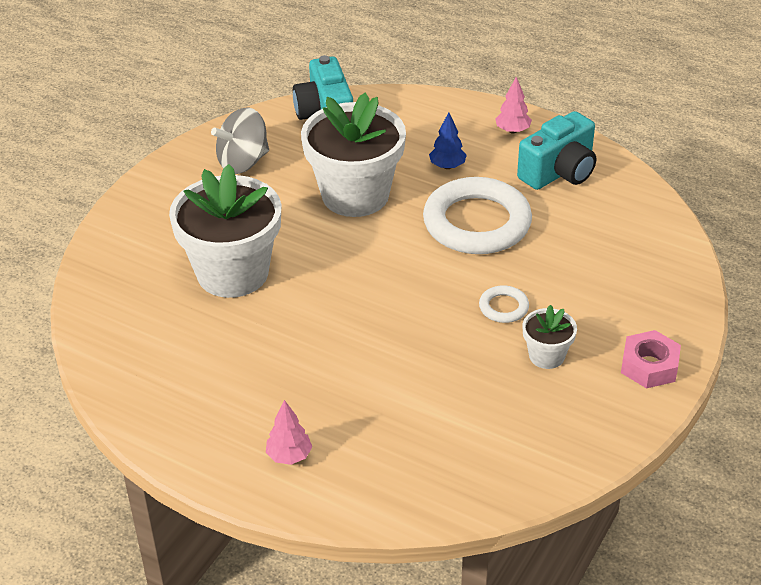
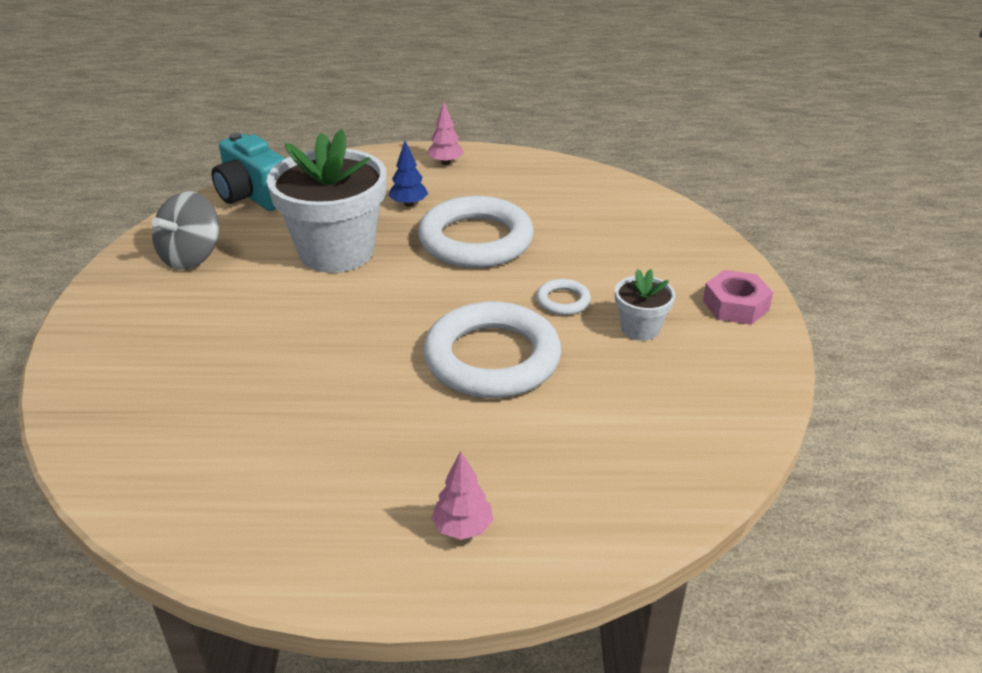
camera: 30 degrees left, 5 degrees down
white flower pot [169,164,281,298] -> none
turquoise camera [517,111,596,190] -> none
none -> white ring [423,302,561,398]

